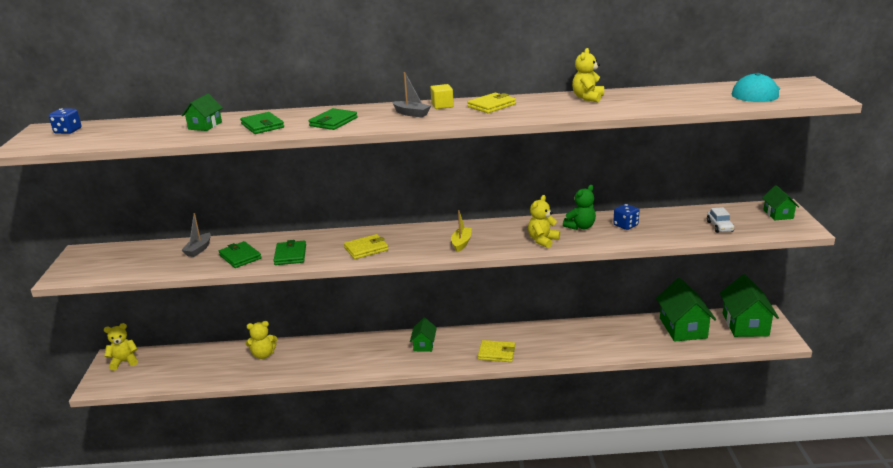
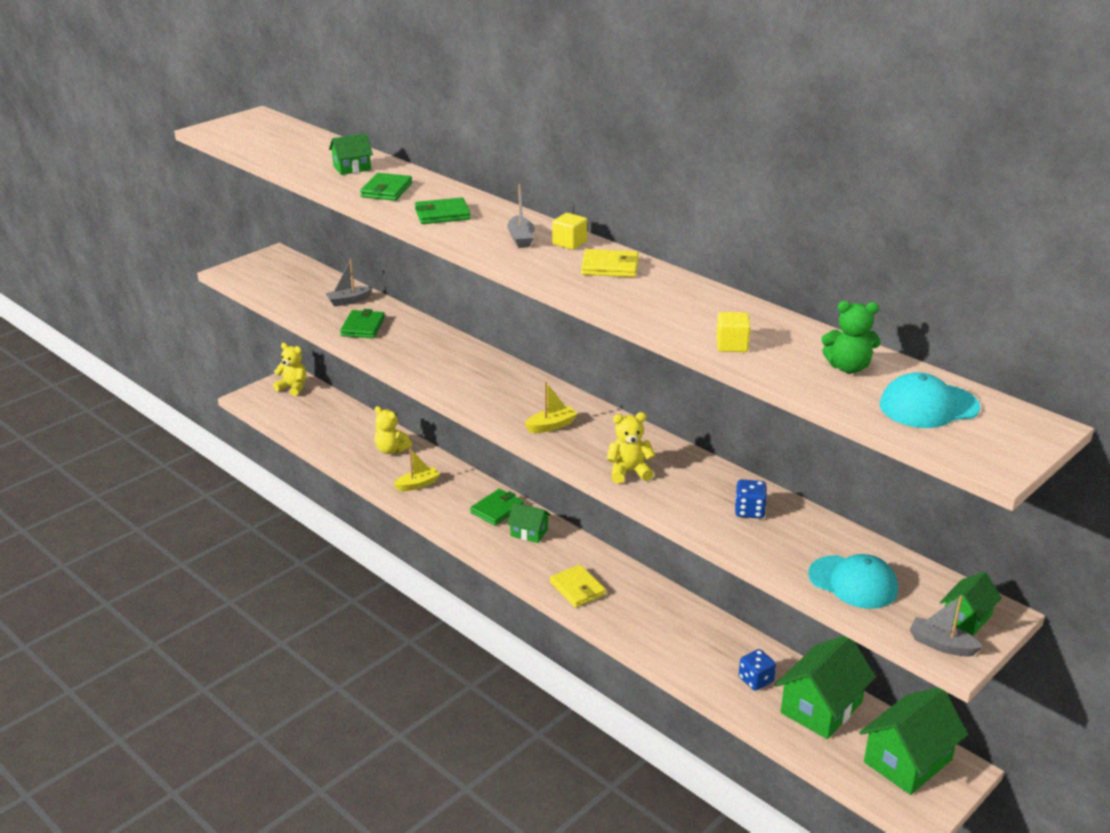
camera: 45 degrees right, 5 degrees up
blue dice [49,108,82,134] -> blue dice moved to [739,649,776,691]
green wallet [273,240,306,265] -> green wallet moved to [470,489,524,526]
yellow wallet [344,234,388,259] -> none
green house [410,318,437,352] -> green house turned 60 degrees clockwise [507,502,551,543]
green teddy bear [563,185,596,230] -> green teddy bear moved to [821,301,881,373]
yellow teddy bear [572,48,604,102] -> none
white car [707,207,734,233] -> turquoise cap [808,554,898,609]
none -> yellow boat [394,448,440,491]
none -> yellow cube [716,312,751,352]
none -> grey boat [909,595,983,656]

